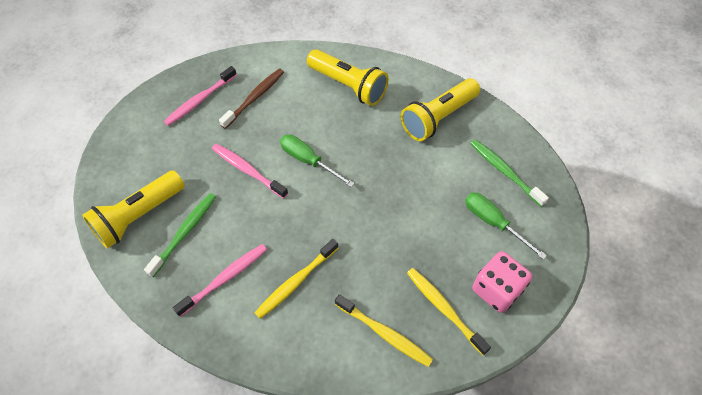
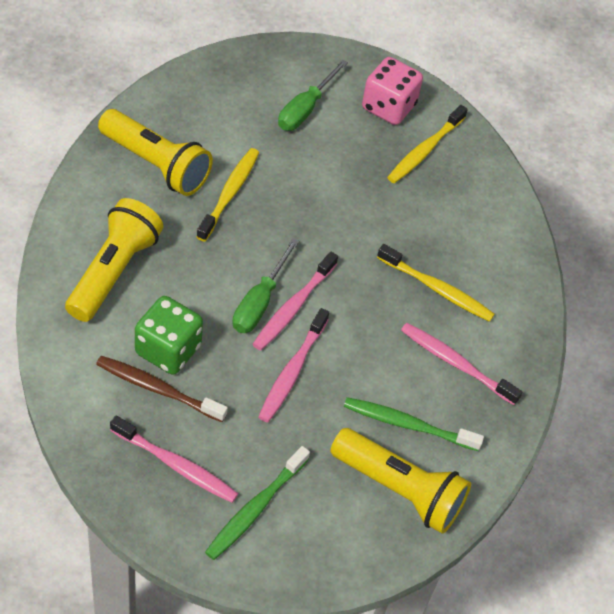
camera: 110 degrees left, 5 degrees down
yellow toothbrush [335,294,433,367] -> yellow toothbrush moved to [196,148,259,241]
green toothbrush [470,139,549,207] -> green toothbrush moved to [205,446,310,560]
none -> green dice [135,296,203,375]
none -> pink toothbrush [253,252,338,351]

